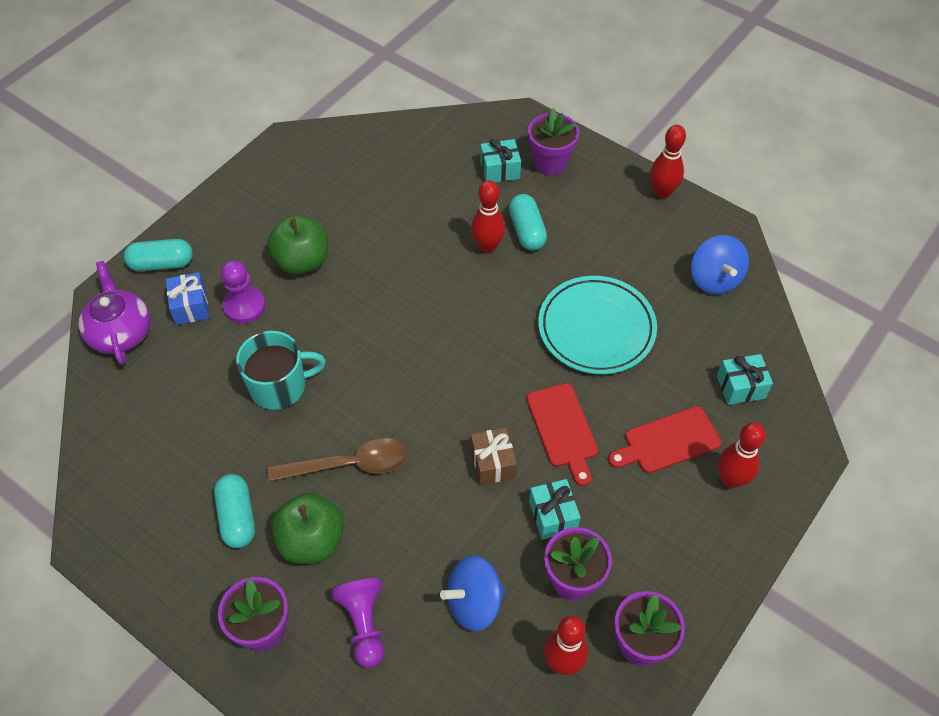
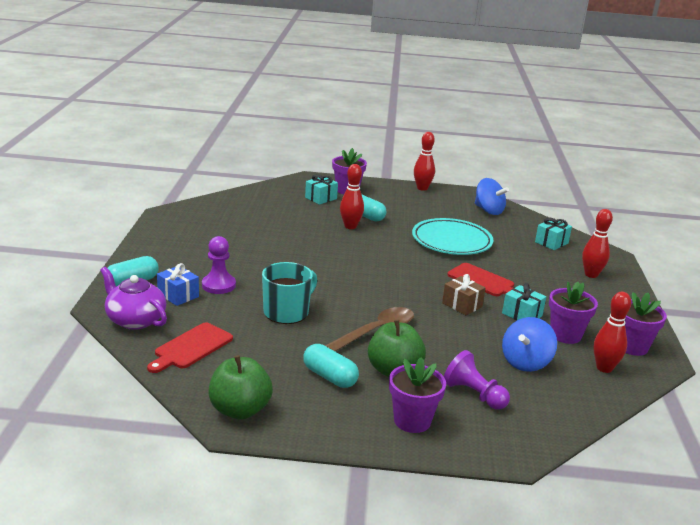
camera: 35 degrees left, 30 degrees down
green apple [267,215,328,275] -> green apple moved to [208,355,273,419]
red cutting board [608,406,721,473] -> red cutting board moved to [147,322,233,373]

